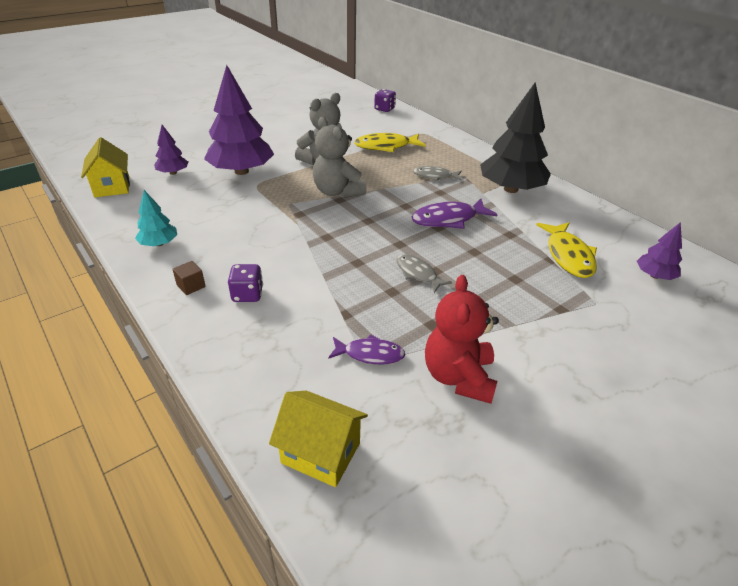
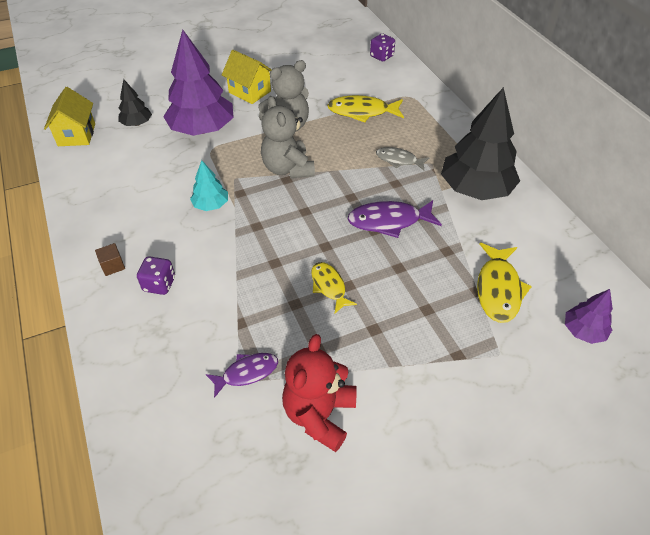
camera: 15 degrees right, 10 degrees up
turquoise tree [135,190,177,246] -> turquoise tree moved to [190,160,228,211]
purple tree [154,125,188,175] -> black tree [118,79,152,126]
yellow house [269,391,368,487] -> yellow house moved to [222,50,272,104]
purple fish [328,334,405,365] -> purple fish turned 45 degrees counterclockwise [206,353,278,398]
grey fish [397,254,452,293] -> yellow fish [311,262,357,313]

